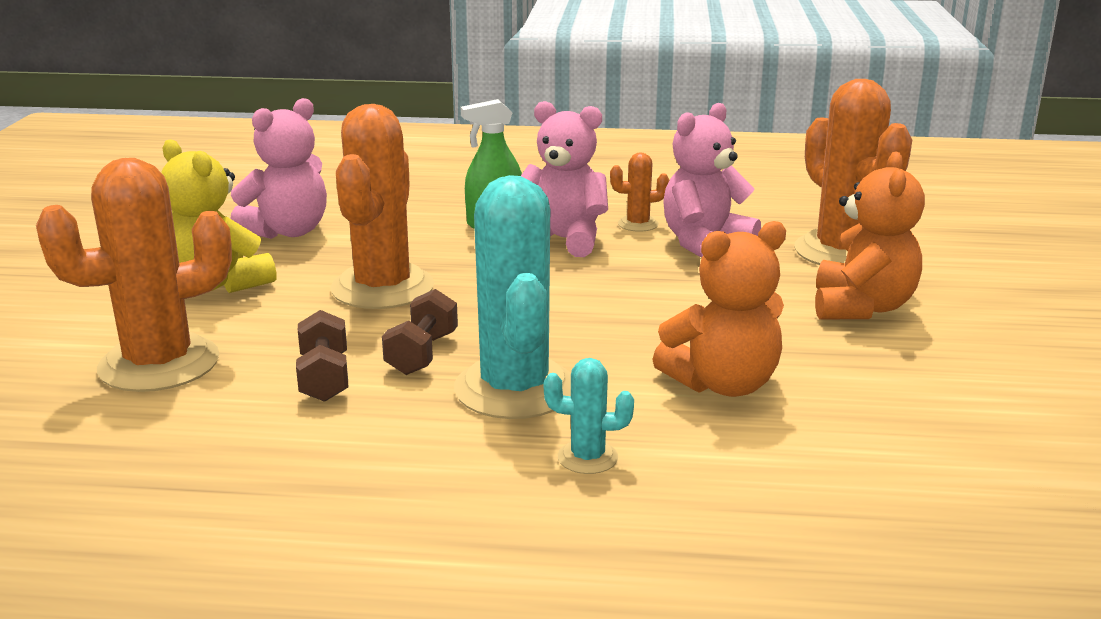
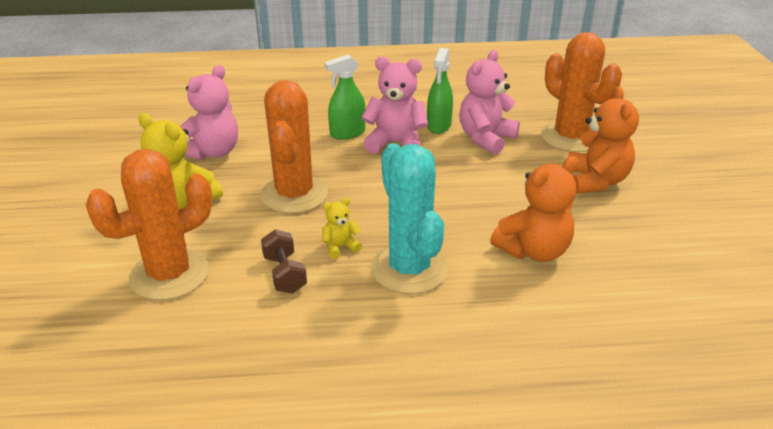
camera: 10 degrees left, 10 degrees up
brown dumbbell [382,289,458,375] -> yellow teddy bear [323,198,362,259]
turquoise cactus [544,358,634,474] -> none
orange cactus [610,152,670,232] -> green spray bottle [427,48,453,134]

